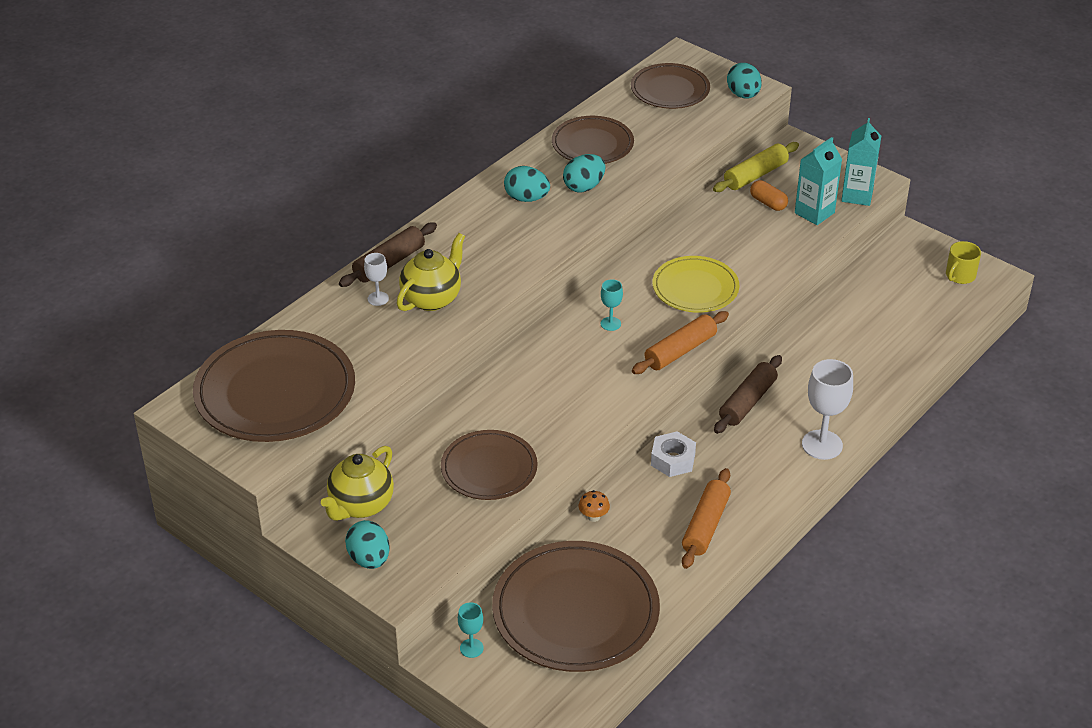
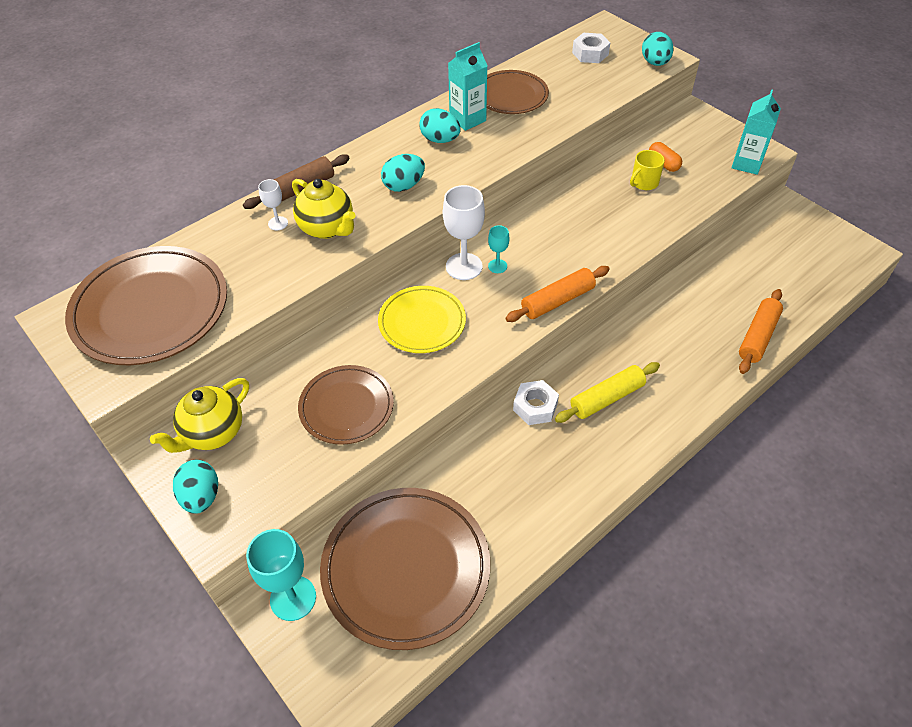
camera: 10 degrees right, 10 degrees up
yellow teapot [397,233,465,311] -> yellow teapot turned 90 degrees clockwise [292,179,356,239]
turquoise goblet [458,602,484,658] -> turquoise goblet [246,529,316,621], size x1.92
turquoise egg [563,154,605,192] -> turquoise egg moved to [381,154,425,192]
orange mushroom [579,490,610,522] -> none
brown plate [631,63,710,109] -> white nut [572,33,610,63]
yellow plate [652,256,739,313] -> yellow plate moved to [378,286,466,353]
orange rolling pin [682,468,731,569] -> orange rolling pin moved to [739,289,783,374]
yellow rolling pin [713,142,799,192] -> yellow rolling pin moved to [555,362,660,423]
brown rolling pin [714,355,782,434] -> none
turquoise carton [795,137,842,225] -> turquoise carton moved to [448,42,487,131]
white goblet [802,359,853,460] -> white goblet moved to [443,185,485,280]
yellow mug [946,241,981,284] -> yellow mug moved to [630,150,665,190]

